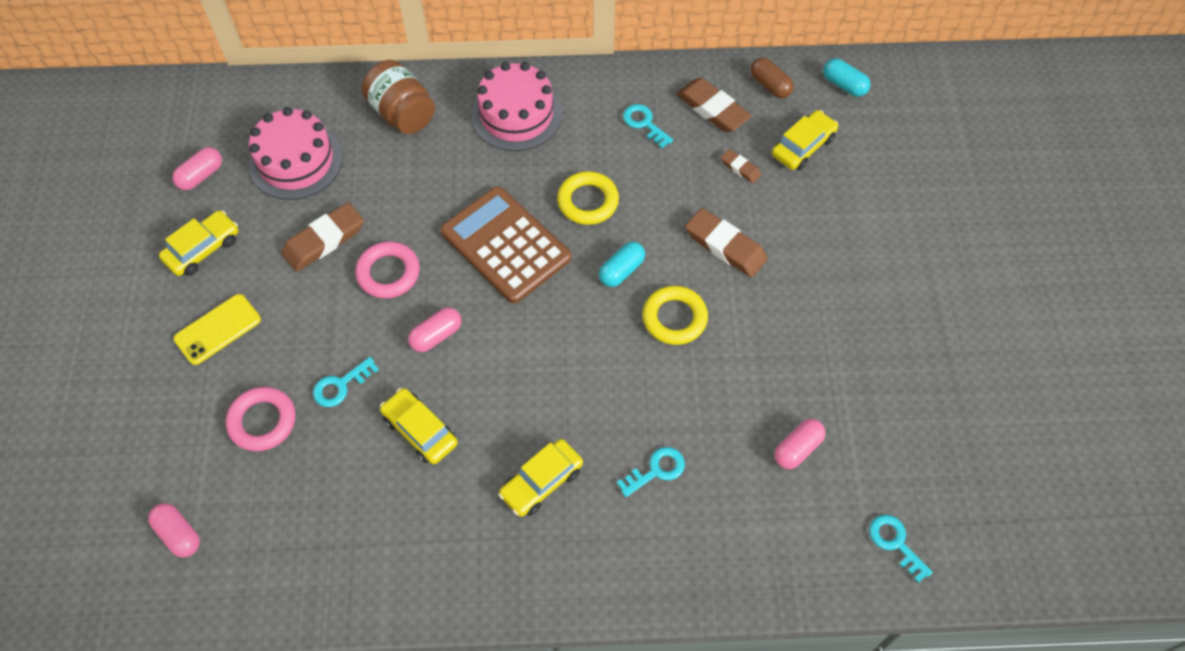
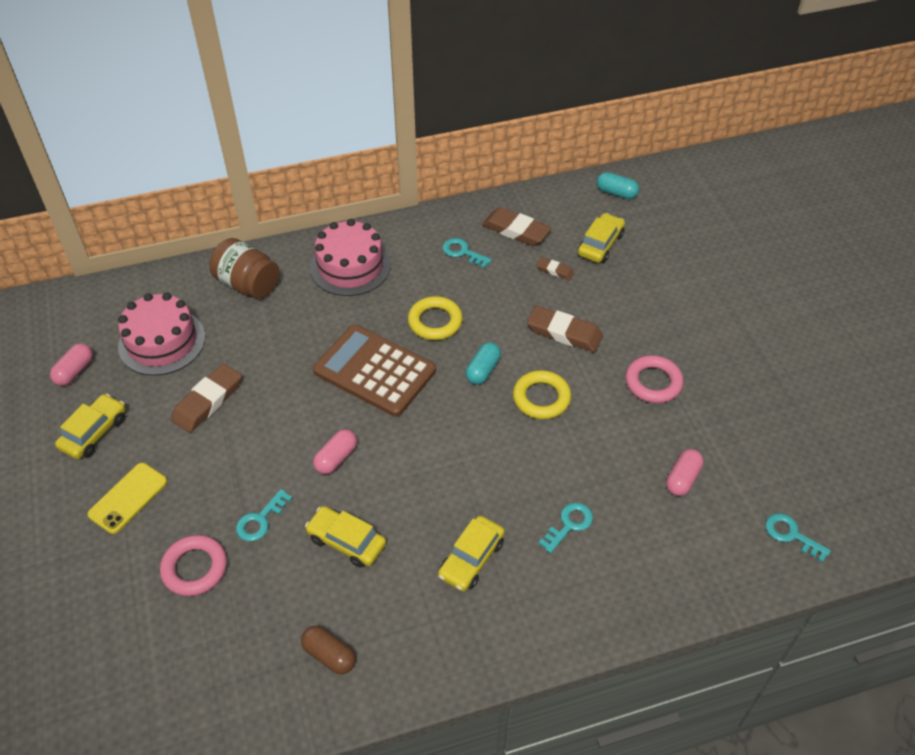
camera: 15 degrees left, 10 degrees down
pink capsule [148,503,200,557] -> none
pink ring [355,242,420,298] -> pink ring moved to [625,355,684,403]
brown capsule [750,57,794,98] -> brown capsule moved to [301,626,356,674]

